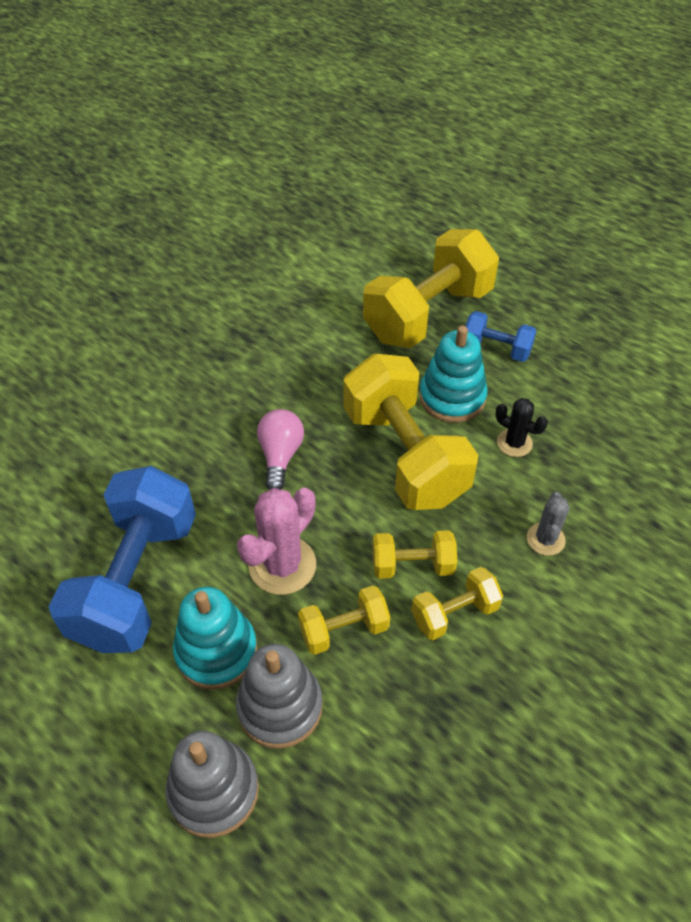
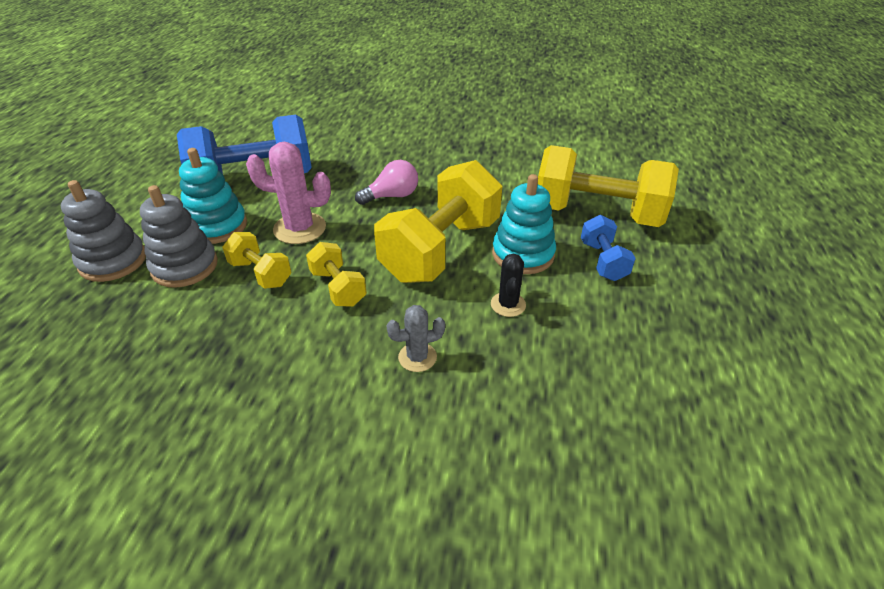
camera: 60 degrees right, 10 degrees down
yellow dumbbell [411,567,503,640] -> none

